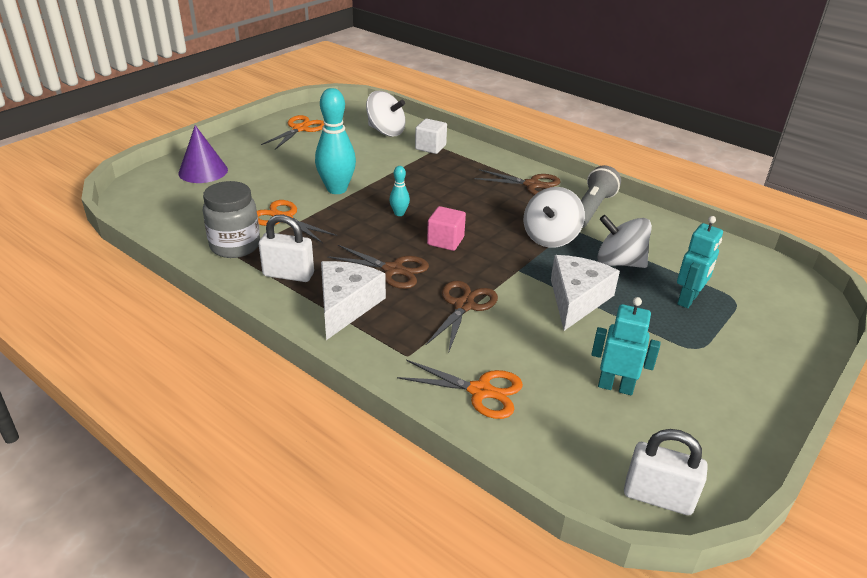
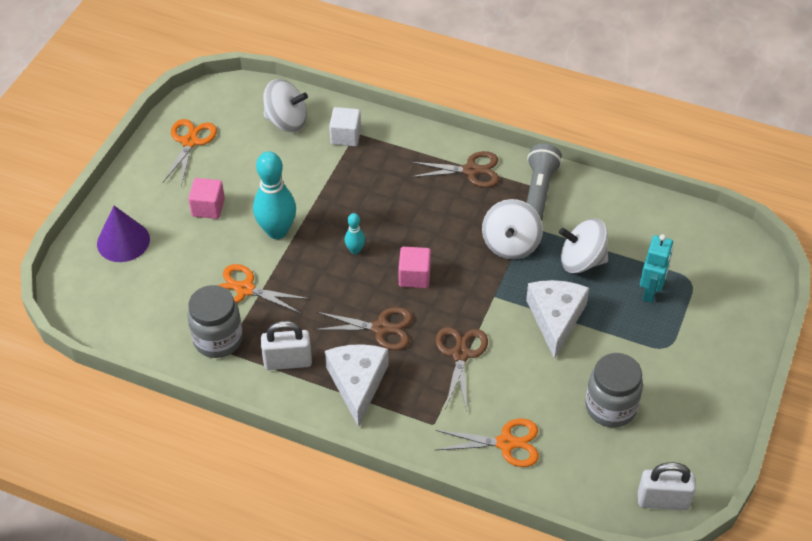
camera: 15 degrees left, 15 degrees up
turquoise robot [591,297,660,395] -> grey jar [585,353,643,427]
none -> pink cube [188,178,225,219]

